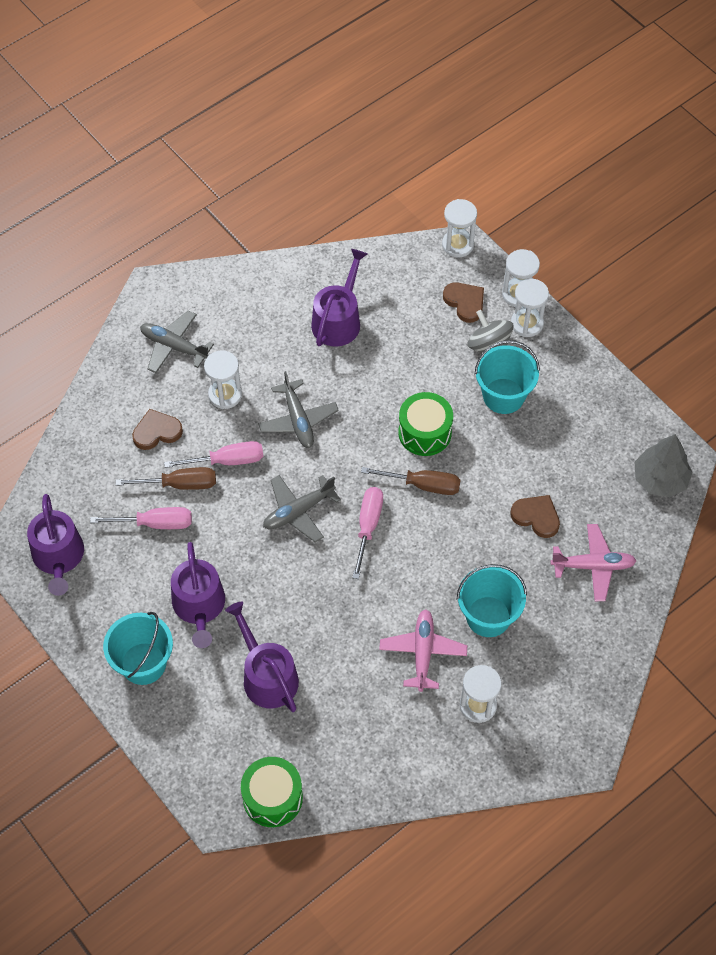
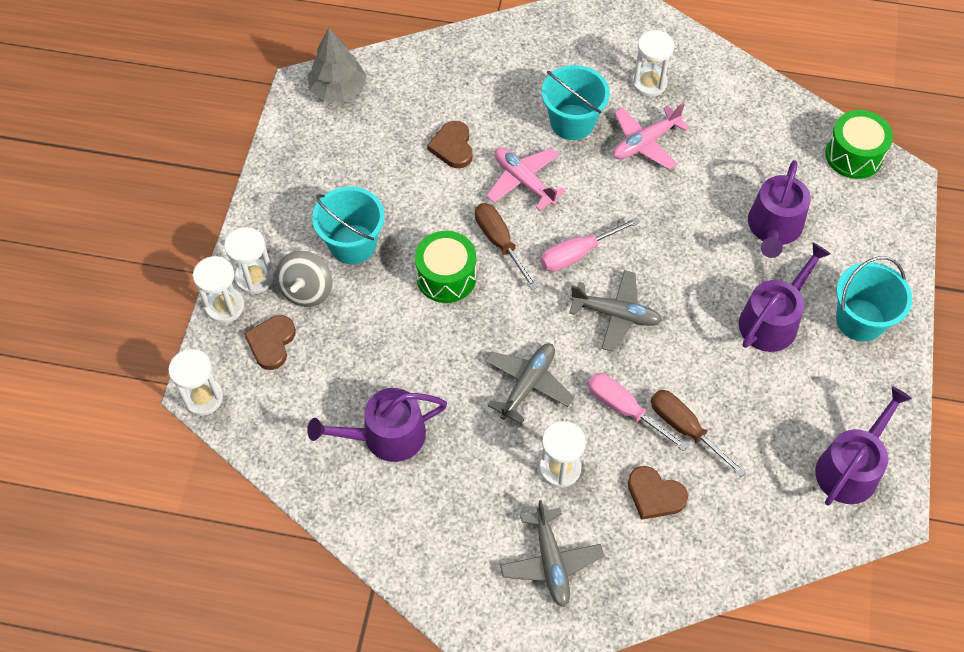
camera: 130 degrees left, 0 degrees up
pink screwdriver [90,507,192,529] -> none
pink plane [550,524,636,601] -> pink plane moved to [486,147,566,211]

